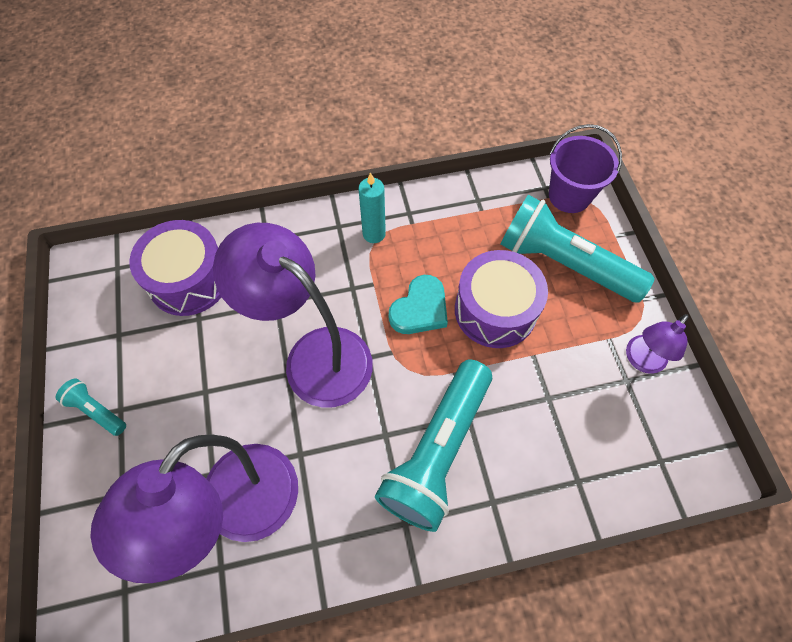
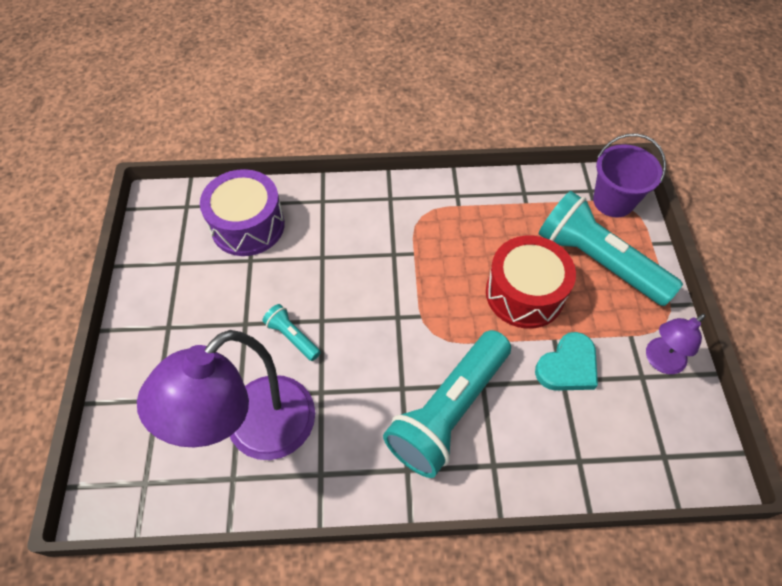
camera: 10 degrees right, 5 degrees down
turquoise flashlight [56,378,126,436] -> turquoise flashlight moved to [262,304,321,361]
purple lamp [213,223,373,408] -> none
turquoise candle [358,172,386,243] -> none
turquoise heart [389,275,448,334] -> turquoise heart moved to [535,332,598,391]
purple drum [455,250,548,348] -> red drum [486,236,576,329]

